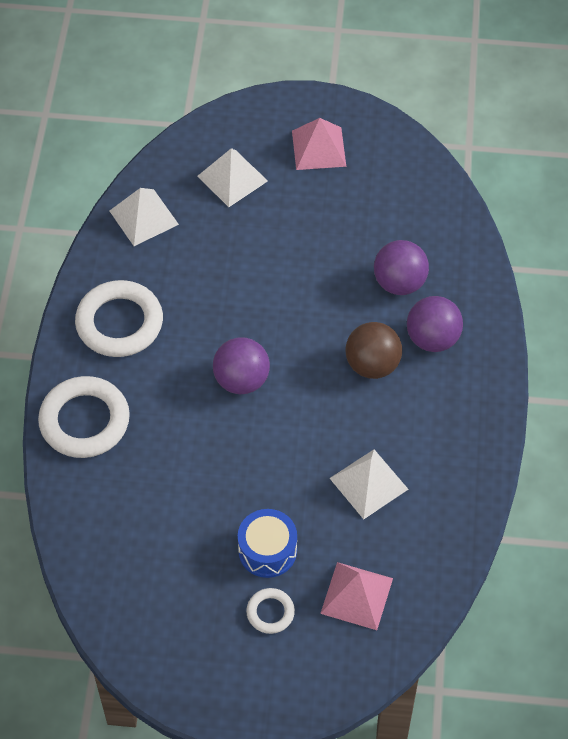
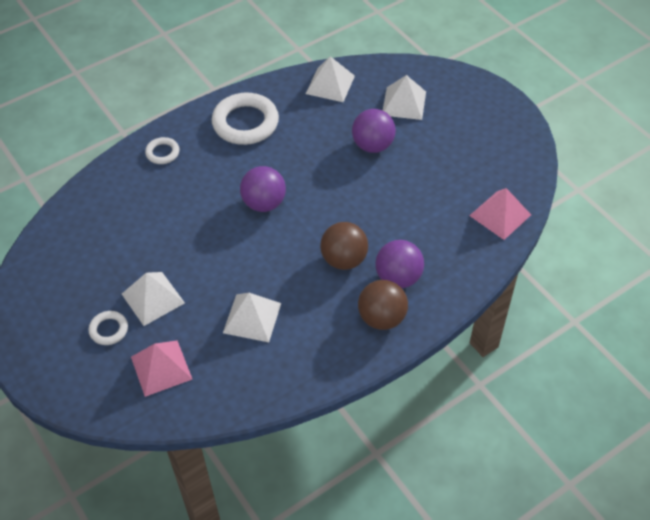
camera: 50 degrees right, 5 degrees down
white ring [38,376,130,458] -> white ring [145,137,179,164], size x0.50
blue drum [238,509,297,578] -> white pyramid [122,272,185,326]
pink pyramid [292,118,346,170] -> pink pyramid moved to [469,188,531,240]
purple ball [374,240,429,295] -> purple ball moved to [352,109,396,153]
none -> brown ball [358,280,408,330]

